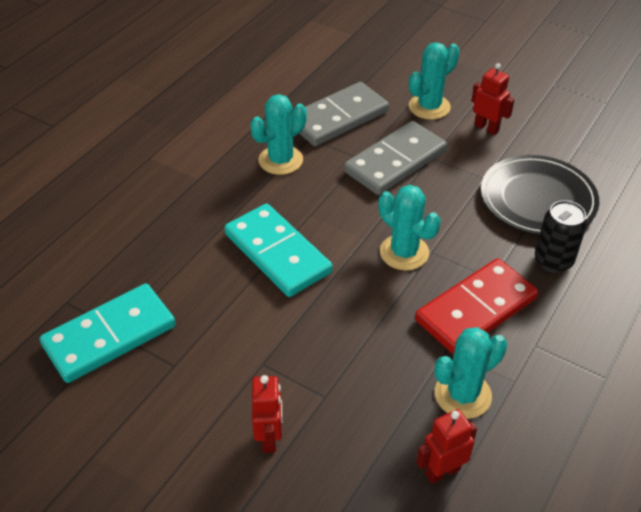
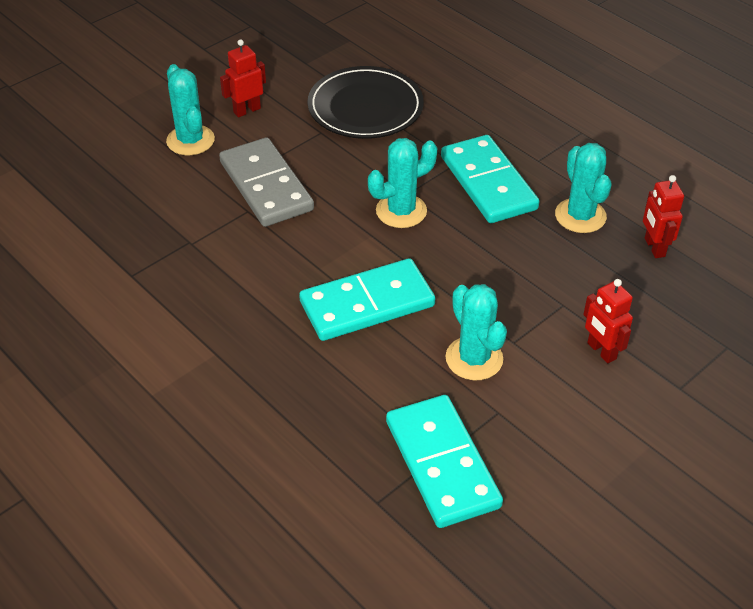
camera: 75 degrees left, 0 degrees up
turquoise cactus [250,94,307,175] -> turquoise cactus moved to [446,284,507,380]
red robot [252,375,282,453] -> red robot turned 135 degrees counterclockwise [583,279,633,363]
grey domino [299,82,389,146] -> none
red domino [415,258,538,354] -> turquoise domino [441,135,540,223]
black can [535,200,587,273] -> none

